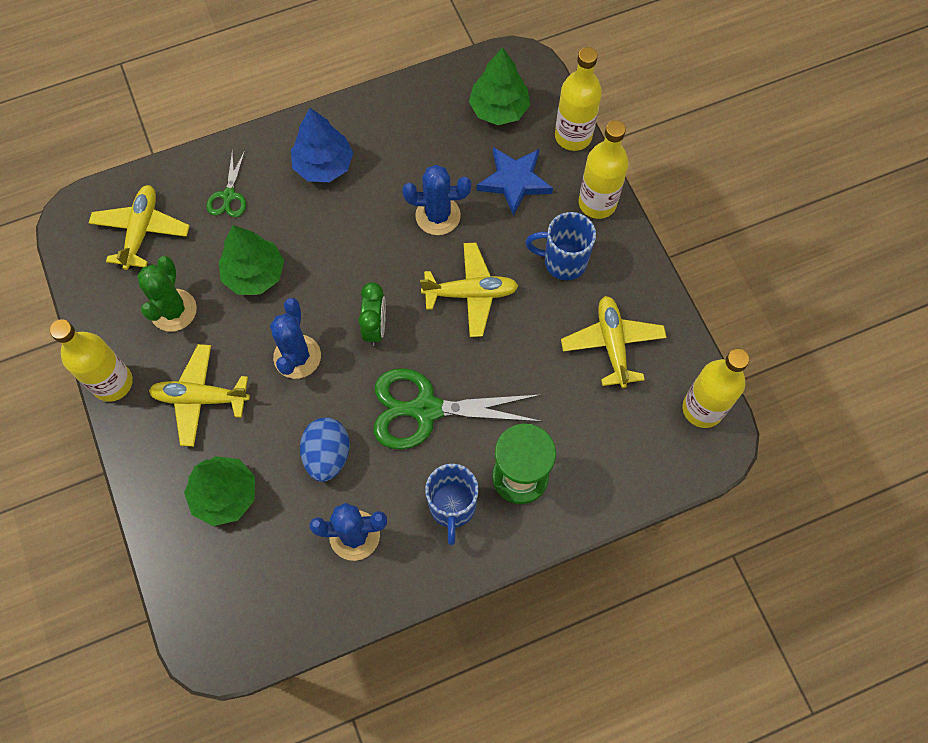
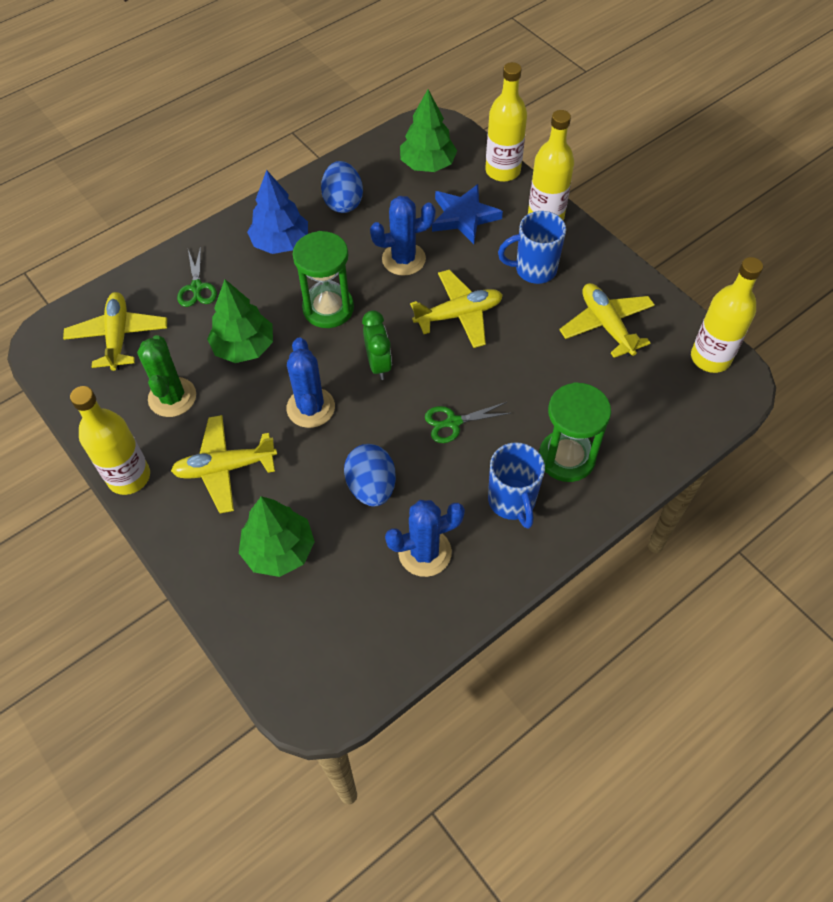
camera: 15 degrees left, 10 degrees down
green scissors [373,368,543,449] -> green scissors [425,402,511,443], size x0.50
none -> green hourglass [293,231,354,328]
none -> blue egg [321,161,363,213]

